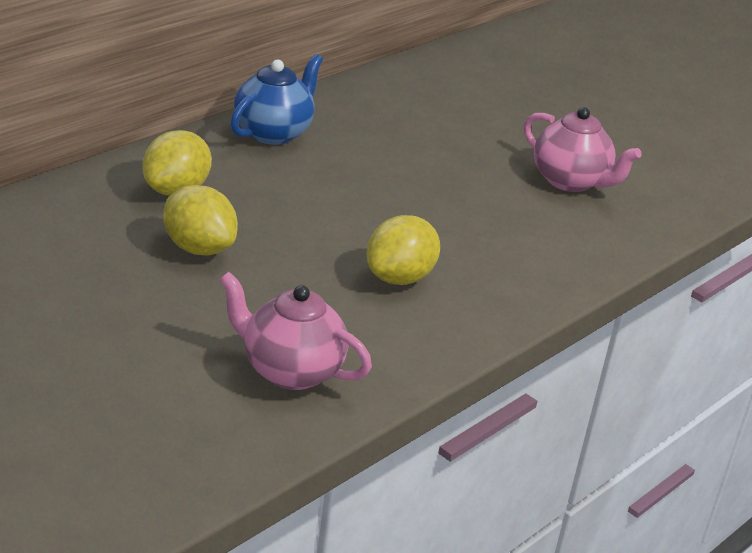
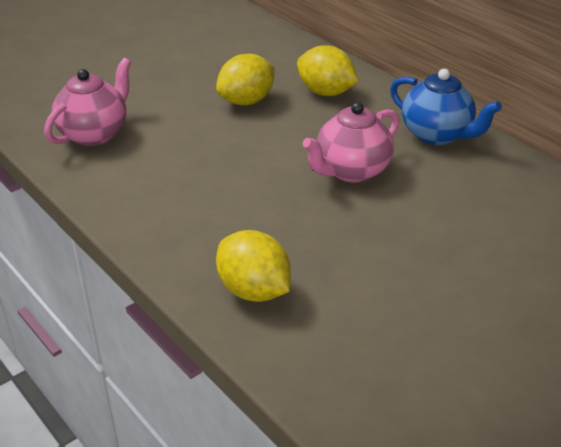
camera: 100 degrees right, 5 degrees up
yellow lemon [366,215,440,285] -> yellow lemon moved to [216,230,291,302]
pink teapot [524,107,642,192] -> pink teapot moved to [303,102,399,183]

